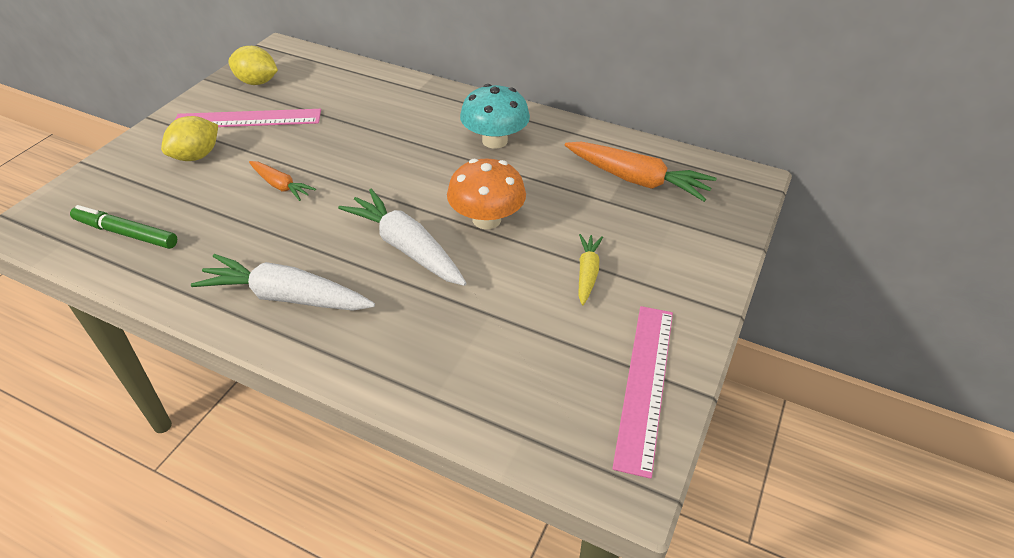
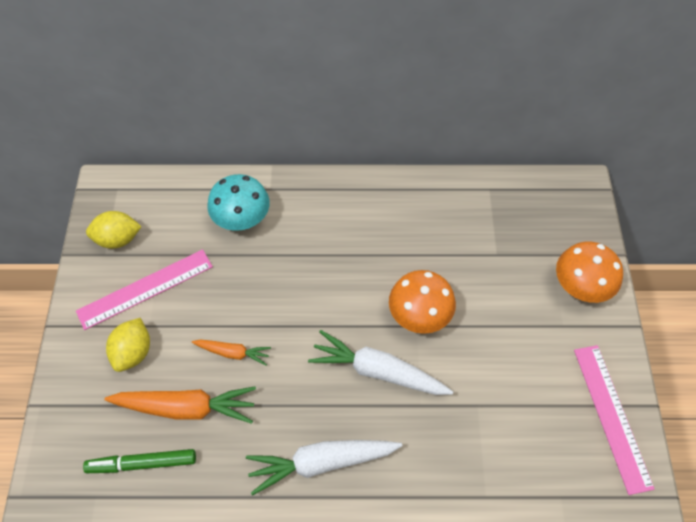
camera: 25 degrees left, 15 degrees up
turquoise mushroom [460,84,530,149] -> turquoise mushroom moved to [207,174,270,231]
orange carrot [564,142,716,202] -> orange carrot moved to [105,386,256,424]
yellow carrot [578,234,603,306] -> none
none -> orange mushroom [556,242,623,303]

